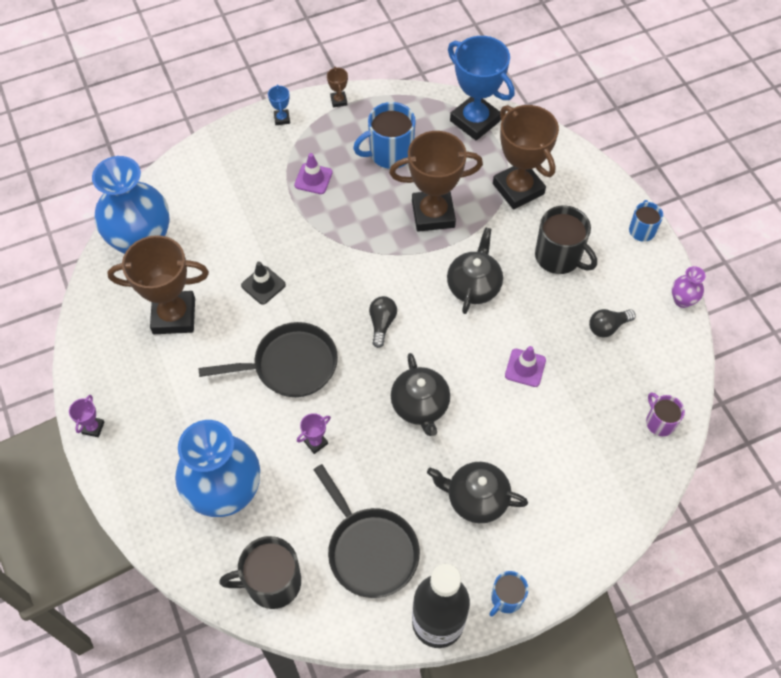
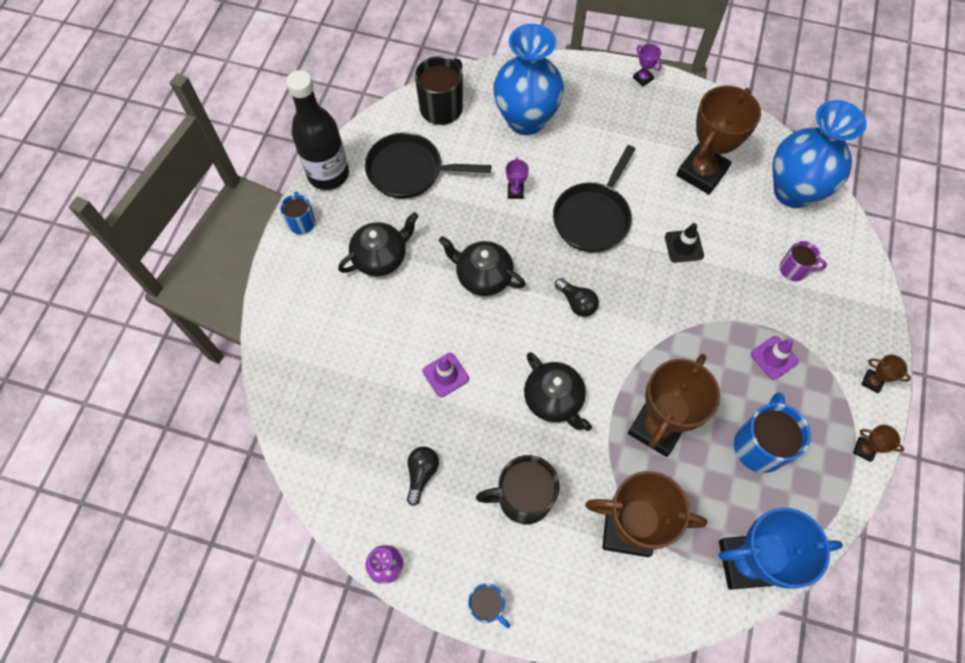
camera: 130 degrees right, 5 degrees up
blue trophy [268,85,290,125] -> brown trophy [861,355,911,393]
purple mug [646,392,685,436] -> purple mug moved to [780,241,827,281]

